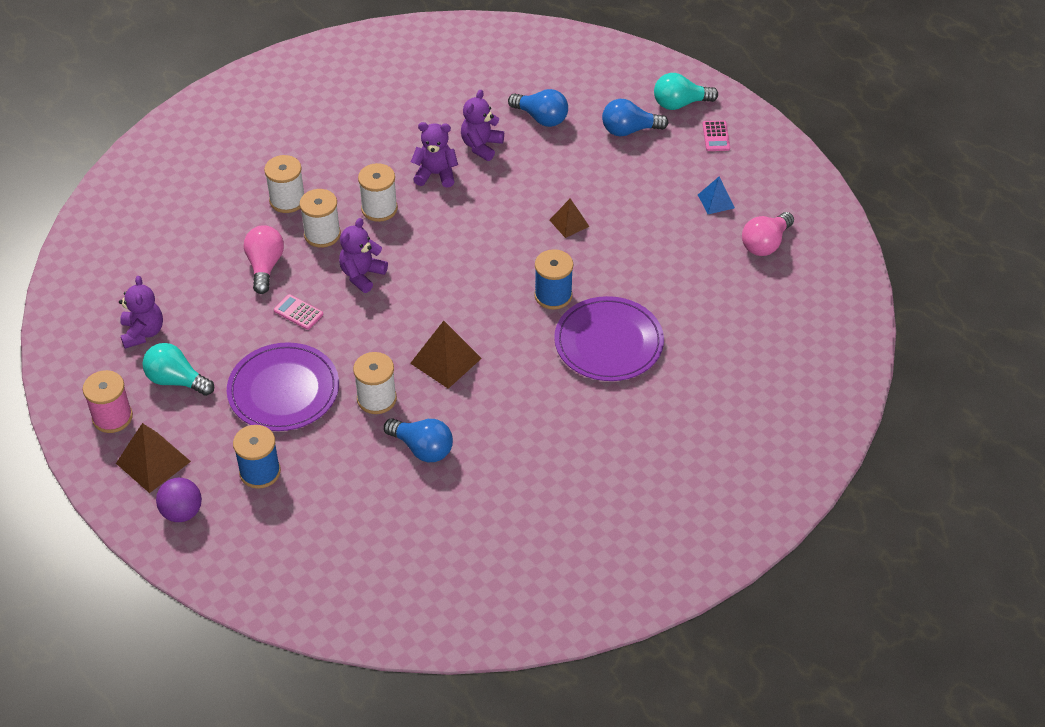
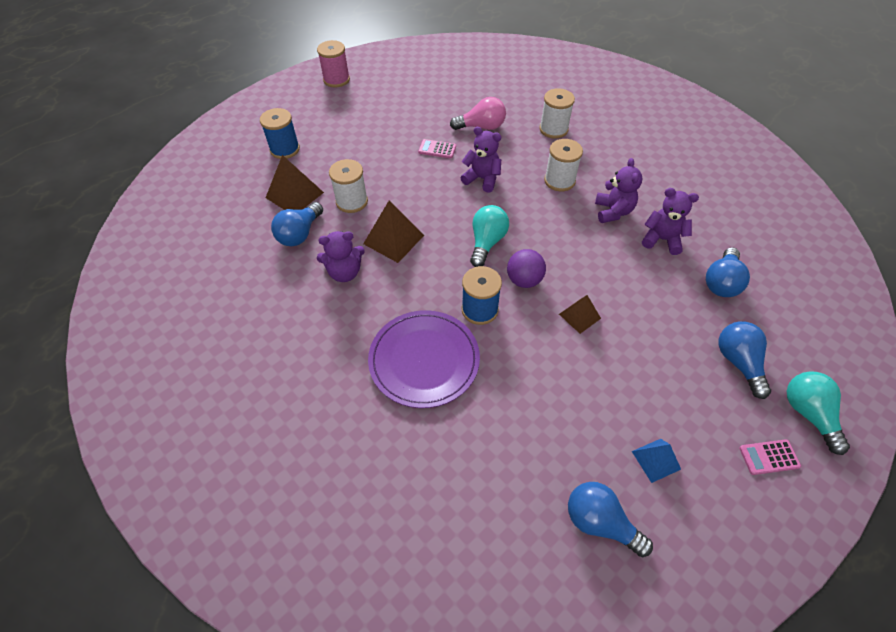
camera: 85 degrees right, 5 degrees up
brown pyramid [116,423,191,493] -> brown pyramid moved to [266,155,324,210]
purple teddy bear [119,276,163,349] -> purple teddy bear moved to [317,231,365,282]
turquoise light bulb [142,343,214,396] -> turquoise light bulb moved to [470,205,509,267]
purple ball [156,478,202,522] -> purple ball moved to [507,249,546,288]
purple plate [227,342,339,431] -> none
pink calculator [274,294,323,330] -> pink calculator turned 105 degrees counterclockwise [418,139,456,159]
white spool [299,189,341,247] -> none
pink light bulb [742,212,794,256] -> blue light bulb [568,482,653,557]

